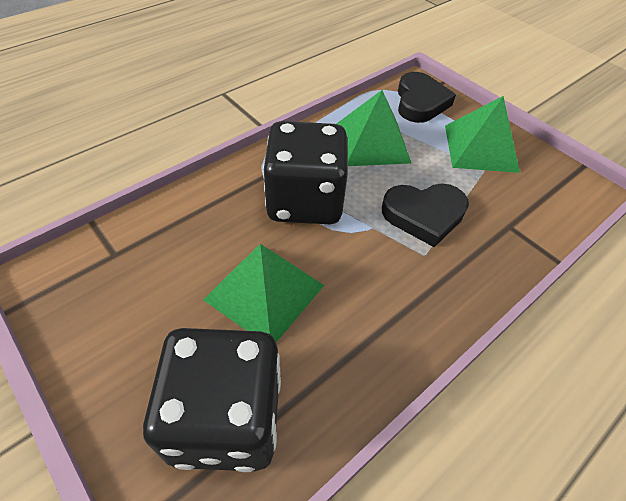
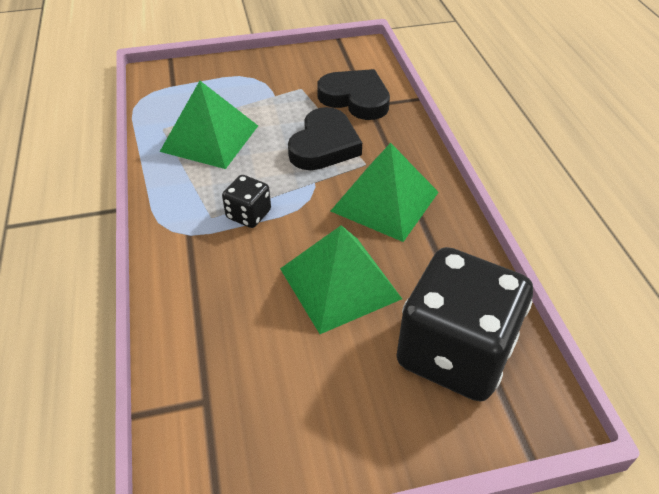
camera: 60 degrees left, 5 degrees down
black dice [263,121,348,224] -> black dice [222,175,271,228], size x0.44
black heart [398,72,456,123] -> black heart moved to [317,69,390,120]
green pyramid [445,96,520,173] -> green pyramid moved to [331,143,439,242]

